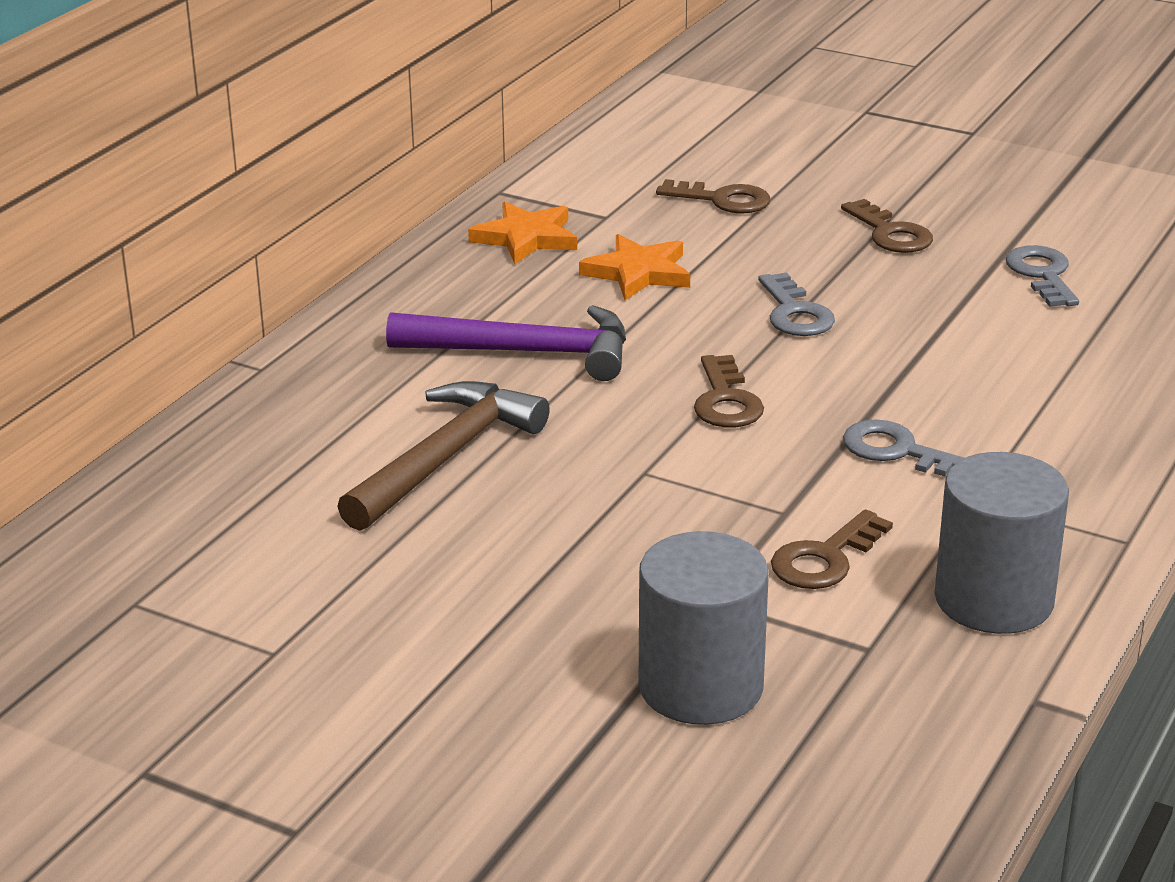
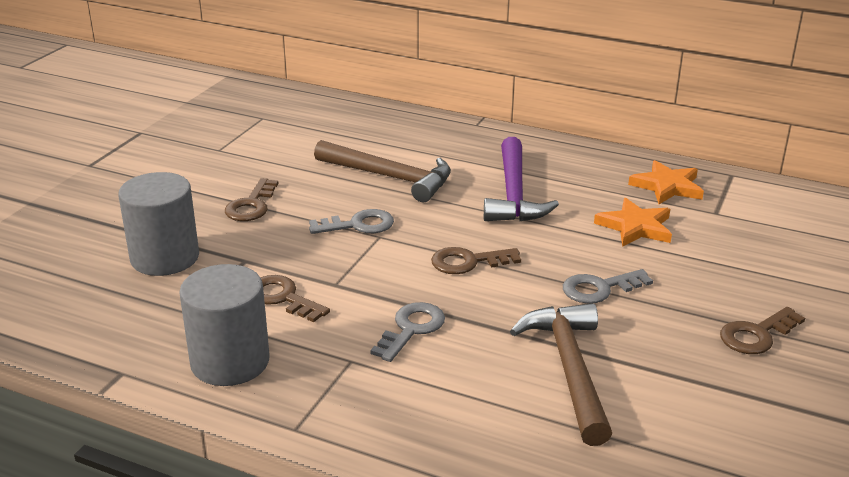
camera: 85 degrees right, 0 degrees up
brown key [656,179,770,214] -> brown key moved to [225,178,278,221]
grey key [1006,245,1079,307] -> grey key moved to [309,209,394,234]
none -> brown hammer [510,303,612,446]

